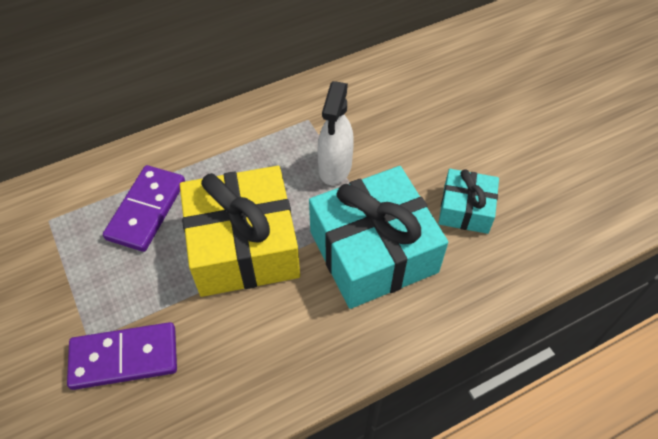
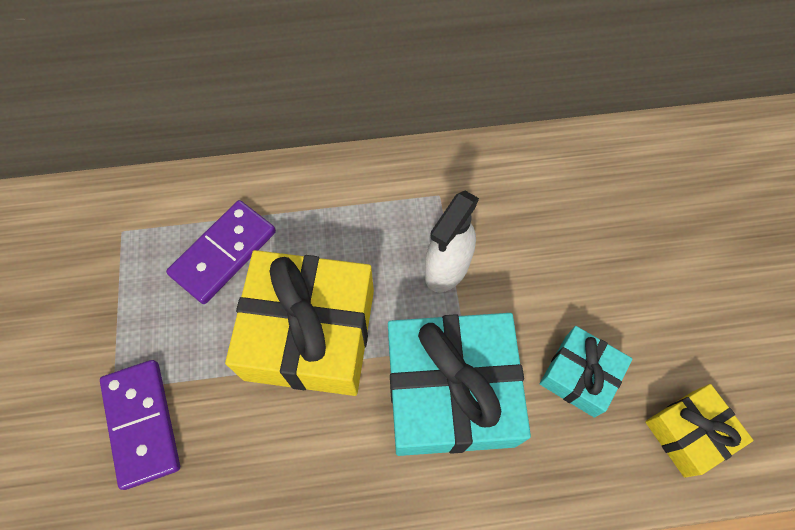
camera: 20 degrees right, 10 degrees up
purple domino [67,322,177,390] -> purple domino turned 60 degrees clockwise [100,360,180,490]
none -> yellow gift [645,384,753,477]

